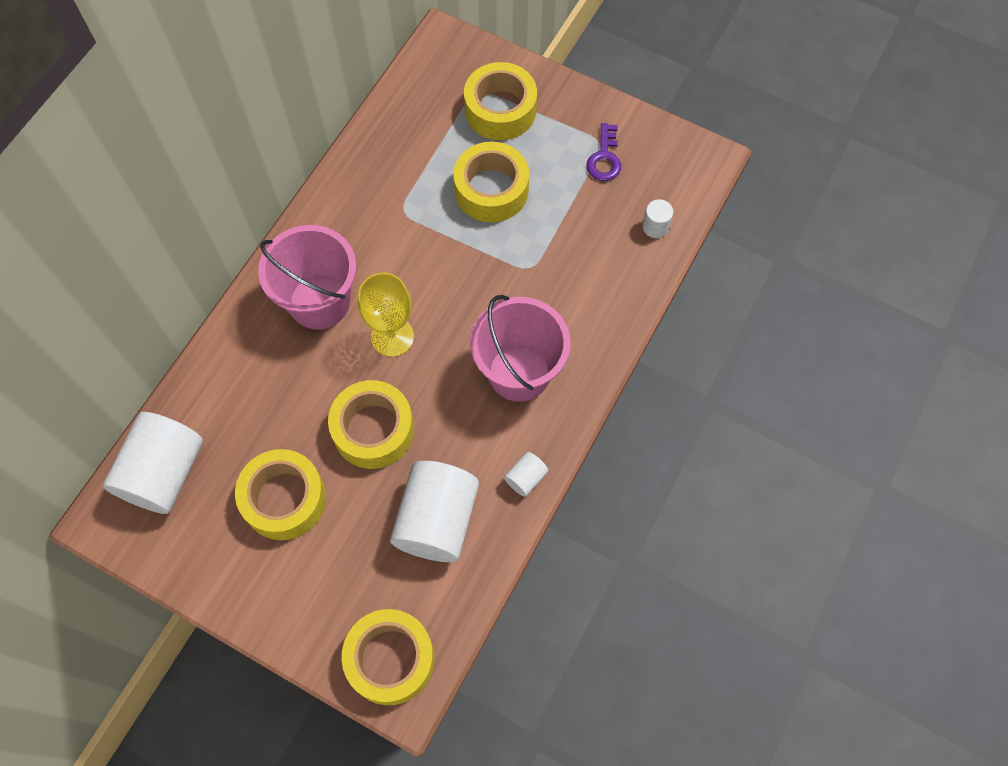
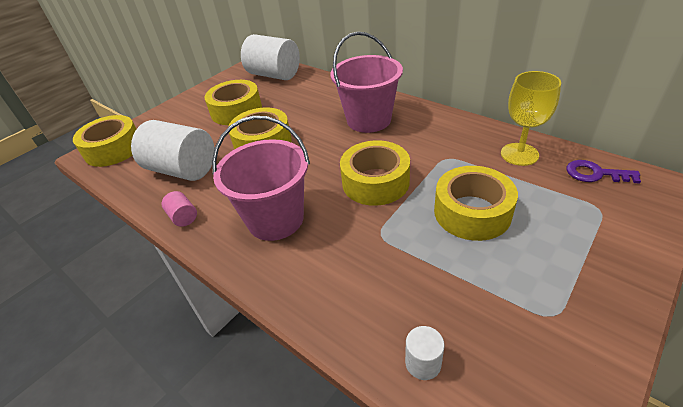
camera: 105 degrees right, 25 degrees down
yellow goblet [358,272,414,357] -> yellow goblet moved to [501,71,561,166]
yellow tape [464,62,537,140] -> yellow tape moved to [340,140,410,206]
white cylinder [504,452,548,497] -> pink cylinder [161,191,197,227]
purple key [587,123,621,181] -> purple key moved to [566,160,641,184]

